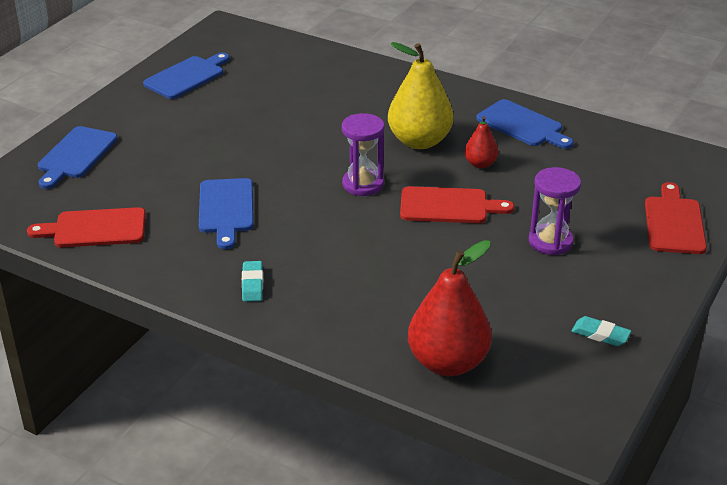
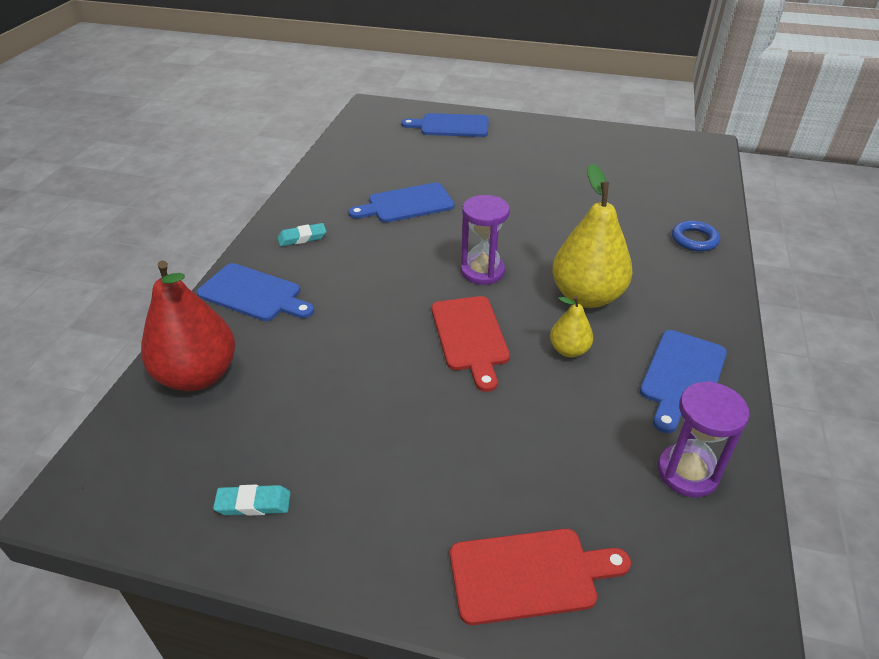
camera: 75 degrees right, 5 degrees up
red cutting board [27,207,146,247] -> none
blue cutting board [143,53,230,99] -> blue cutting board moved to [197,263,314,321]
red pear [464,116,498,168] -> yellow pear [550,296,593,358]
purple hourglass [529,167,581,255] -> purple hourglass moved to [658,381,749,497]
turquoise eraser [571,316,631,346] -> turquoise eraser turned 75 degrees clockwise [213,484,291,516]
none -> blue ring [672,221,720,251]

